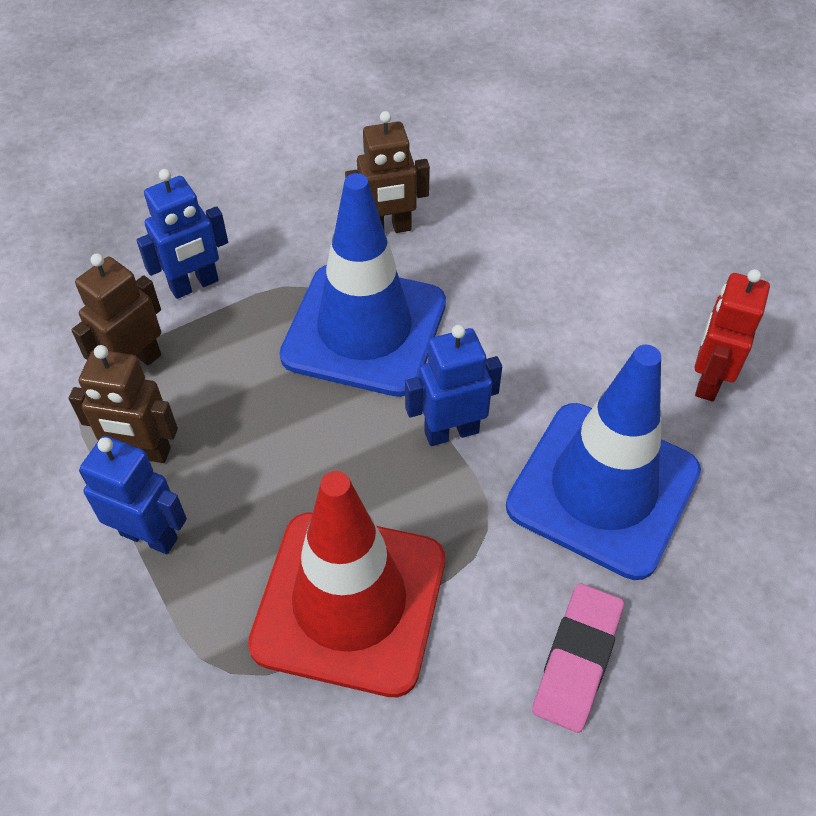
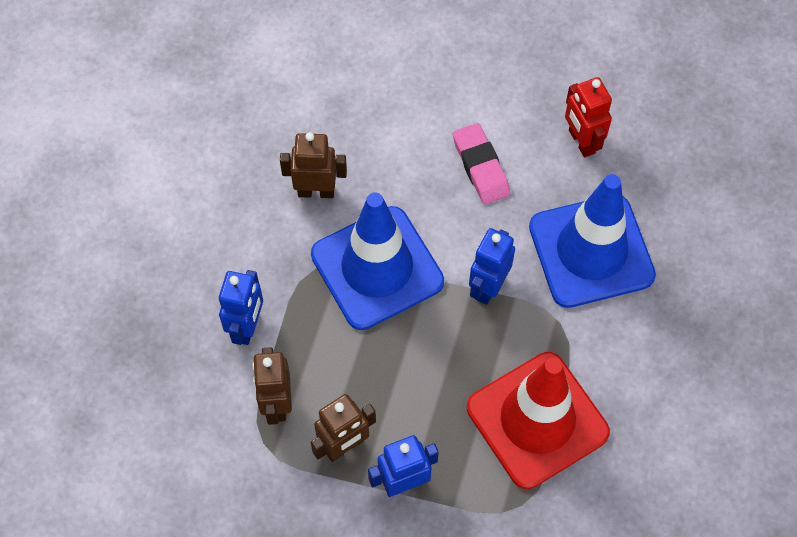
camera: 45 degrees left, 10 degrees up
brown robot [345,111,430,233] -> brown robot turned 120 degrees counterclockwise [280,132,347,198]
pink eraser [532,584,624,733] -> pink eraser moved to [453,123,510,205]

